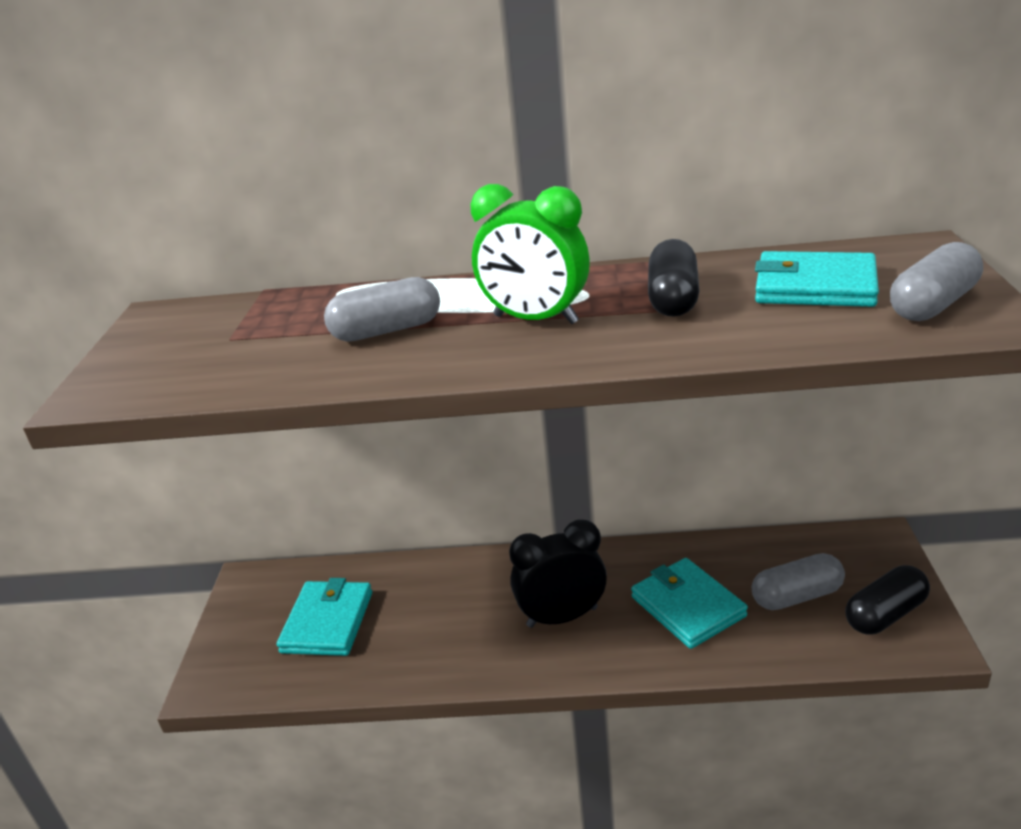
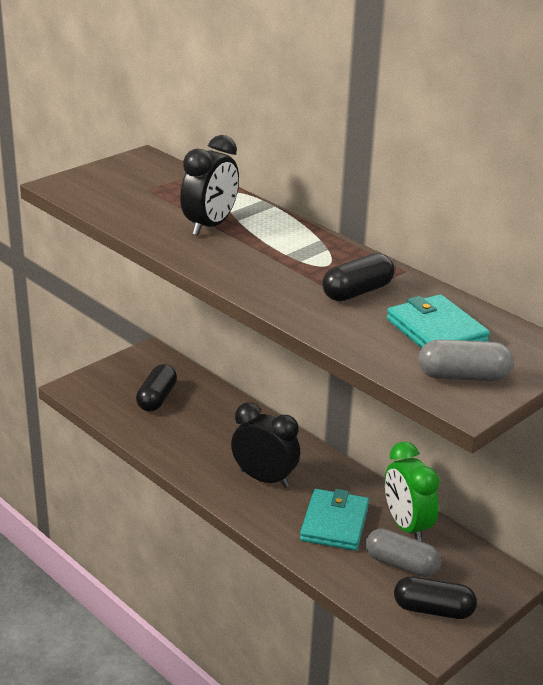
camera: 40 degrees right, 0 degrees up
turquoise wallet [277,578,372,656] -> black capsule [136,364,177,412]
grey capsule [324,277,440,342] -> black clock [180,135,239,236]
green clock [471,184,590,324] -> green clock moved to [385,442,440,542]

